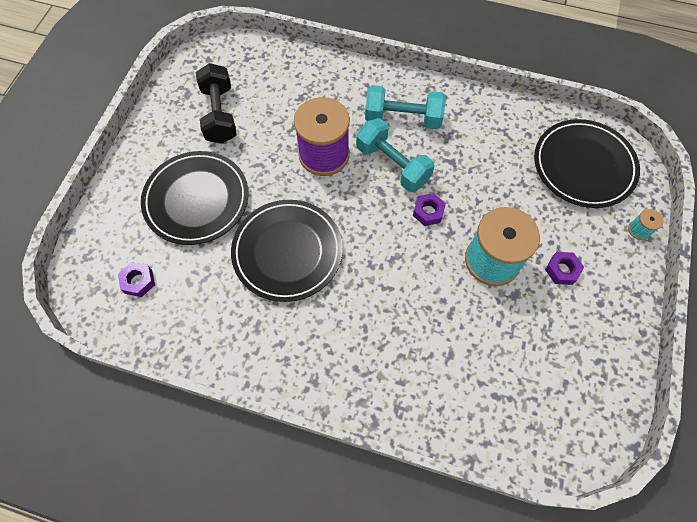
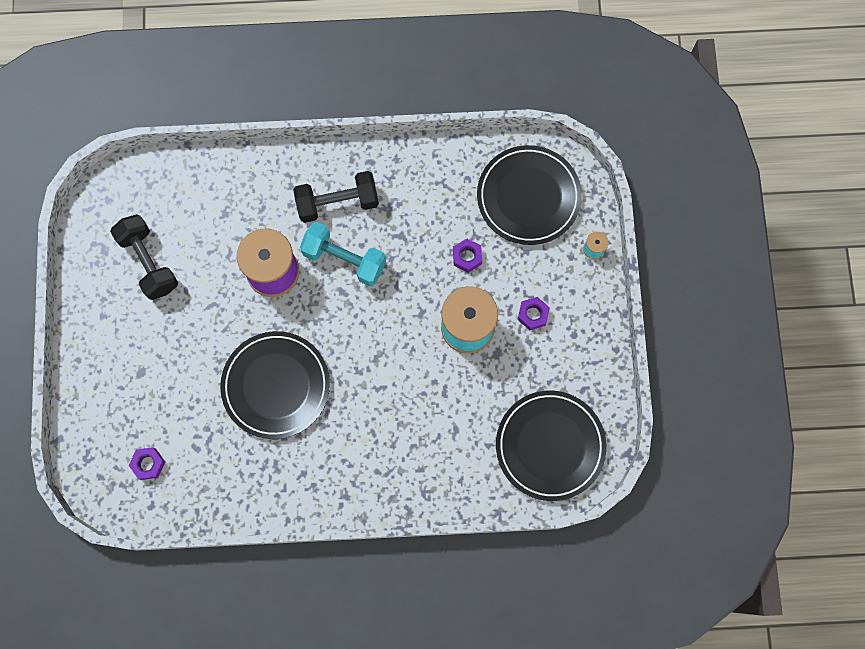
camera: 20 degrees left, 10 degrees up
black plate [141,151,249,245] -> black plate moved to [496,391,607,501]
turquoise dumbbell [365,85,446,129] -> black dumbbell [293,171,379,223]
purple nut [413,193,446,226] -> purple nut moved to [453,238,482,273]

